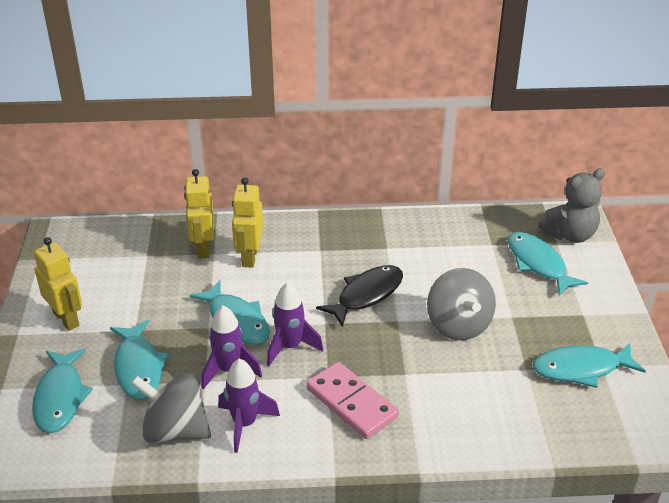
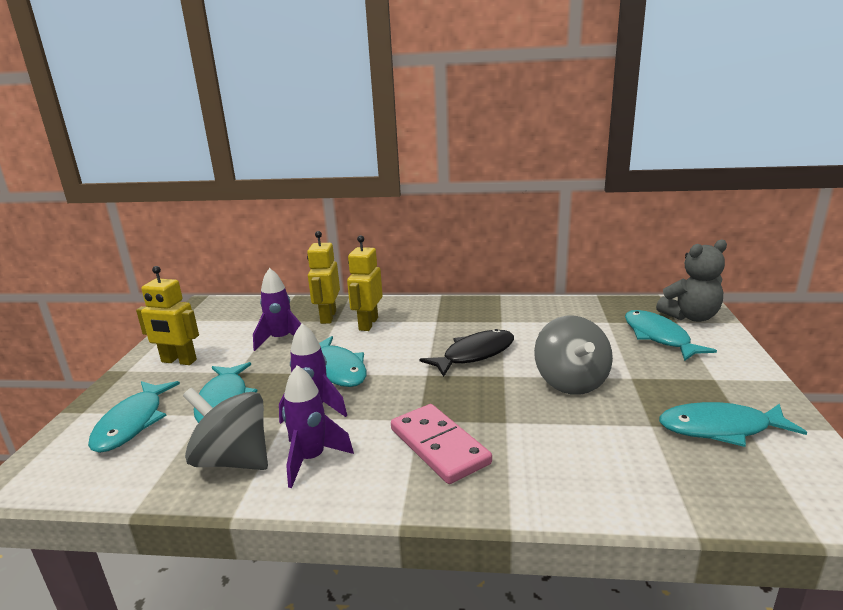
camera: 10 degrees right, 15 degrees down
yellow robot [34,237,82,331] -> yellow robot turned 135 degrees clockwise [136,266,199,365]
purple rocket [267,282,323,366] -> purple rocket moved to [253,268,301,351]

